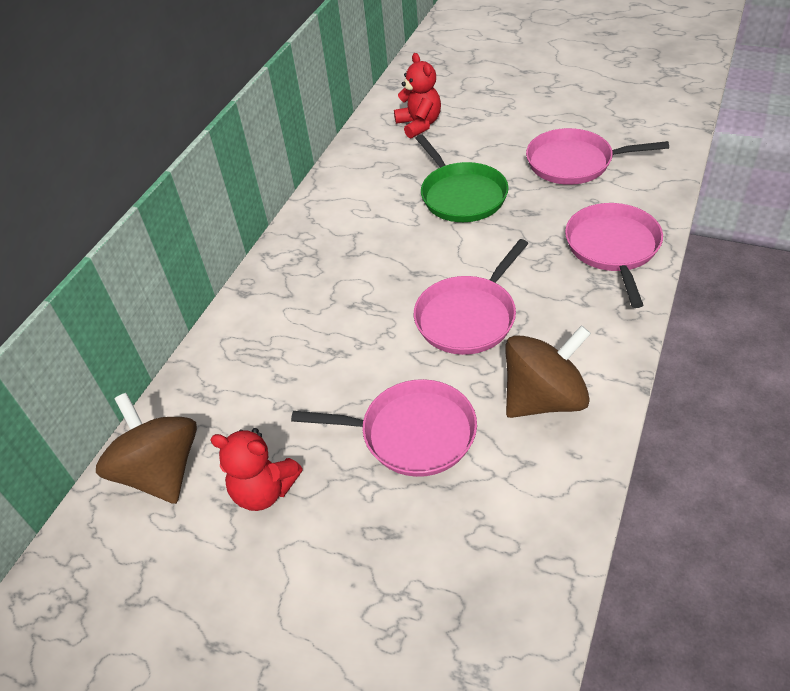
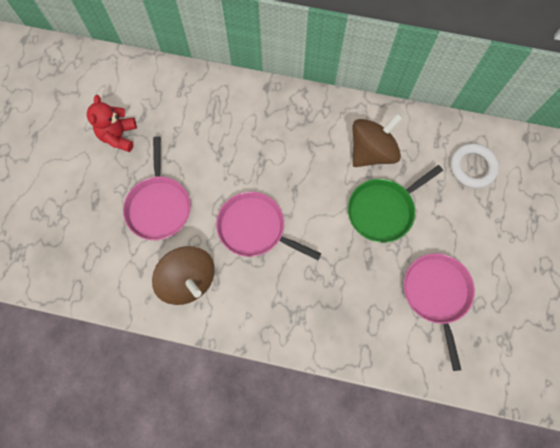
camera: 75 degrees right, 25 degrees up
brown spinning top [96,393,197,504] -> brown spinning top moved to [353,113,403,167]
red teddy bear [394,53,441,139] -> white ring [450,143,499,188]
pink pan [565,203,663,308] -> none

